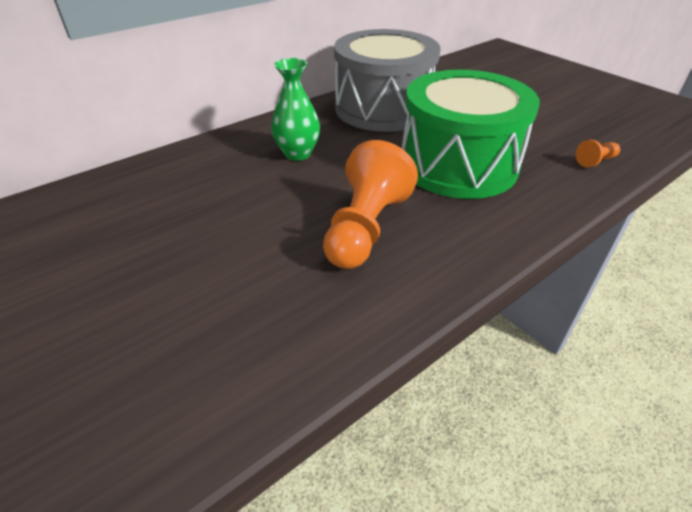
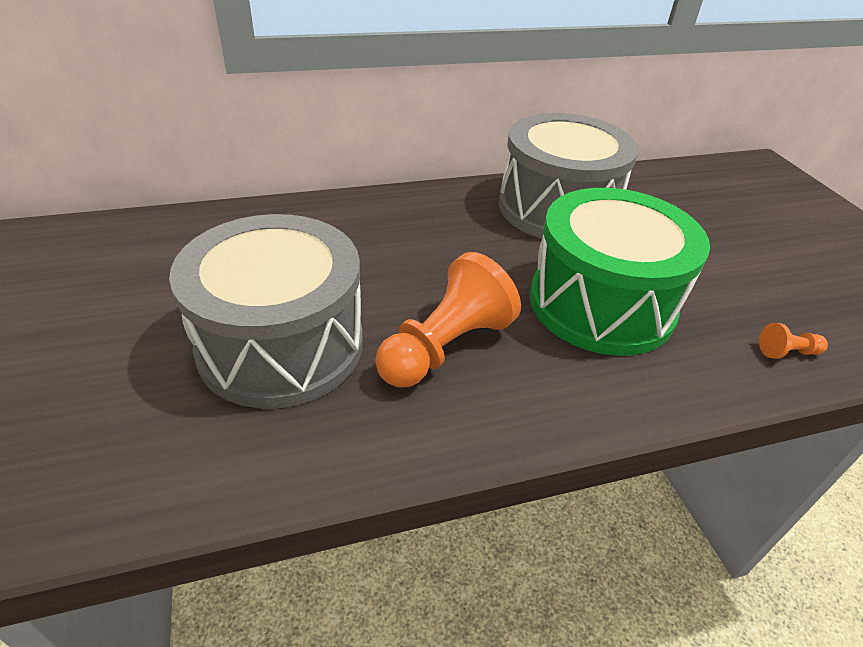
camera: 20 degrees right, 0 degrees up
green vase [271,58,320,161] -> none
none -> grey drum [169,214,363,409]

